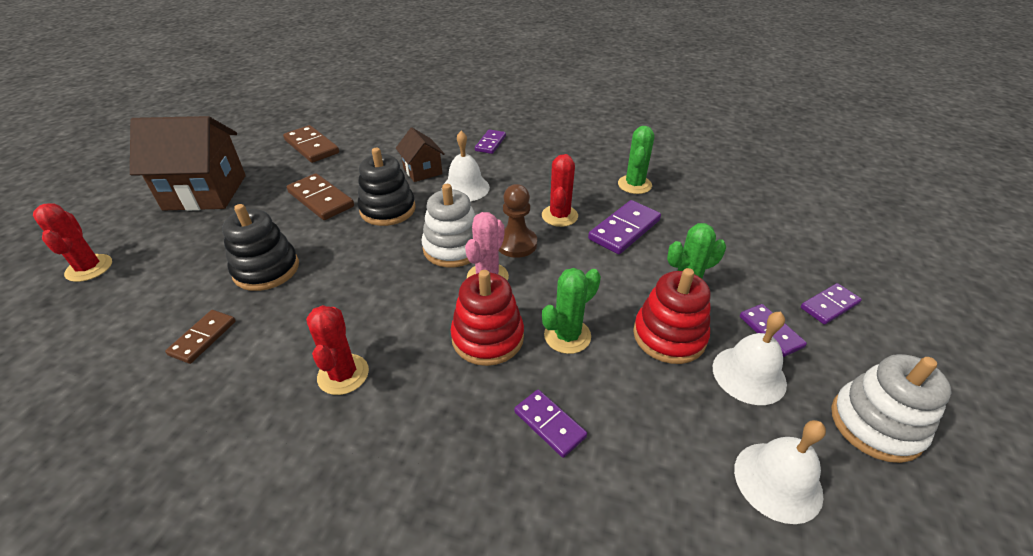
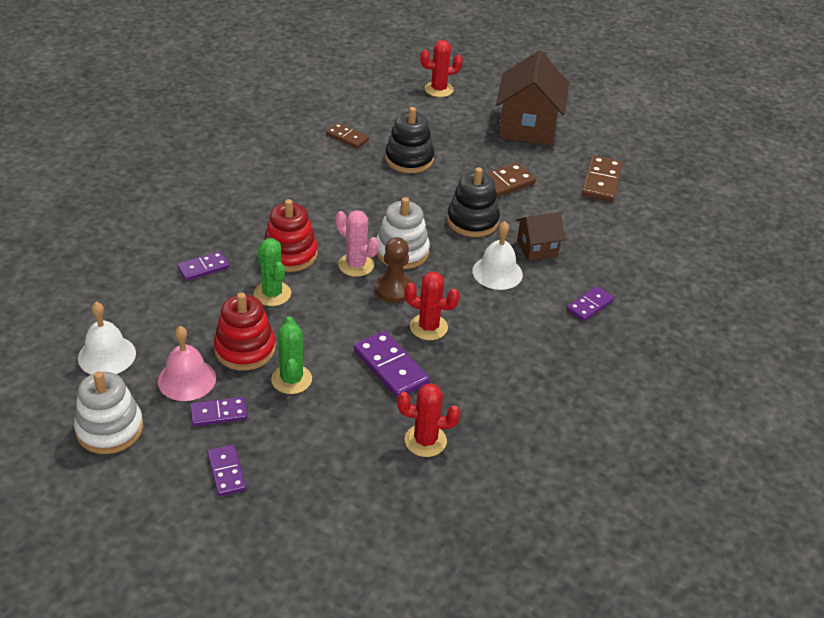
camera: 100 degrees right, 0 degrees up
brown domino [283,125,339,163] -> brown domino turned 45 degrees counterclockwise [581,155,623,202]
red cactus [306,305,369,395] -> red cactus moved to [397,383,460,457]
purple domino [475,129,506,154] -> purple domino turned 75 degrees counterclockwise [567,286,614,321]
green cactus [618,126,654,194] -> none
white bell [713,311,787,405] -> pink bell [158,326,216,401]

